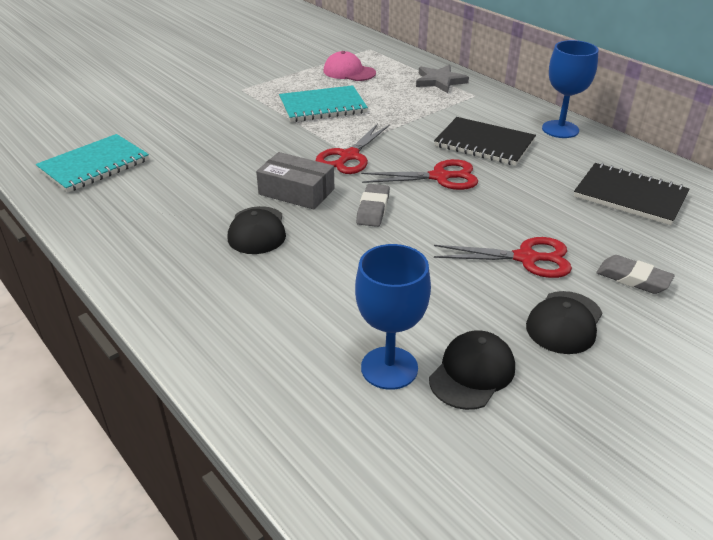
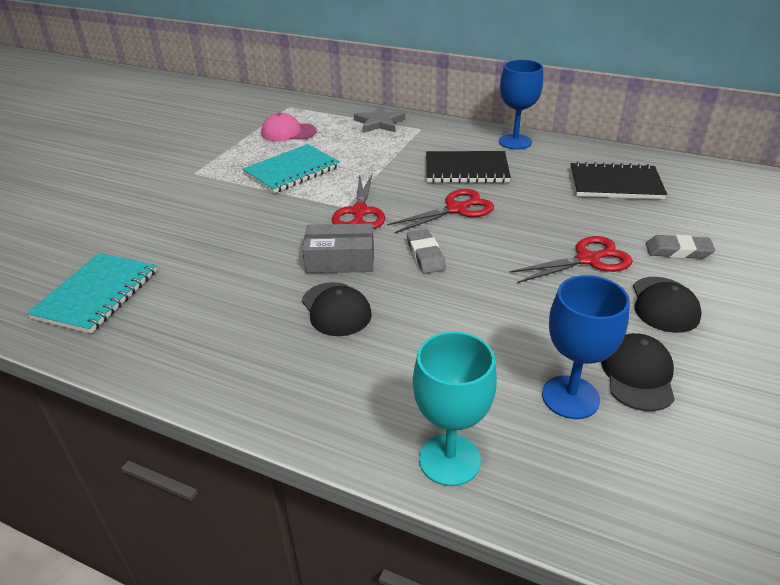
camera: 25 degrees left, 0 degrees up
none -> turquoise goblet [413,331,497,486]

